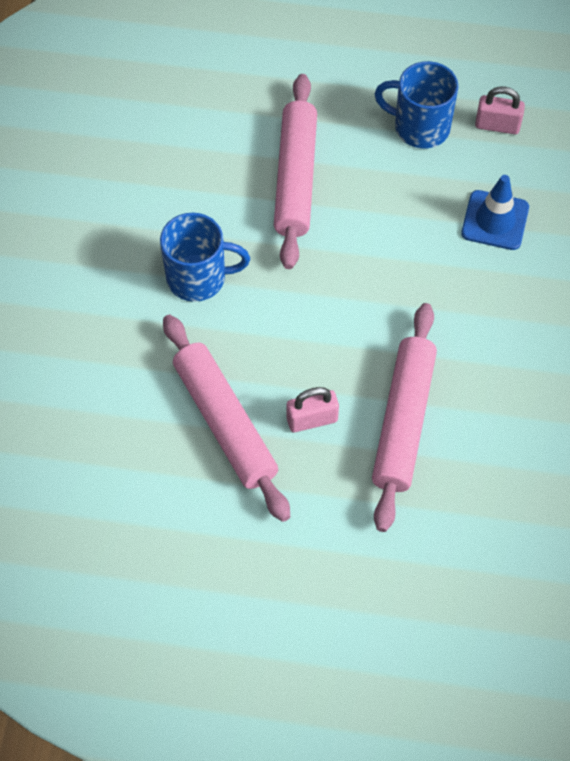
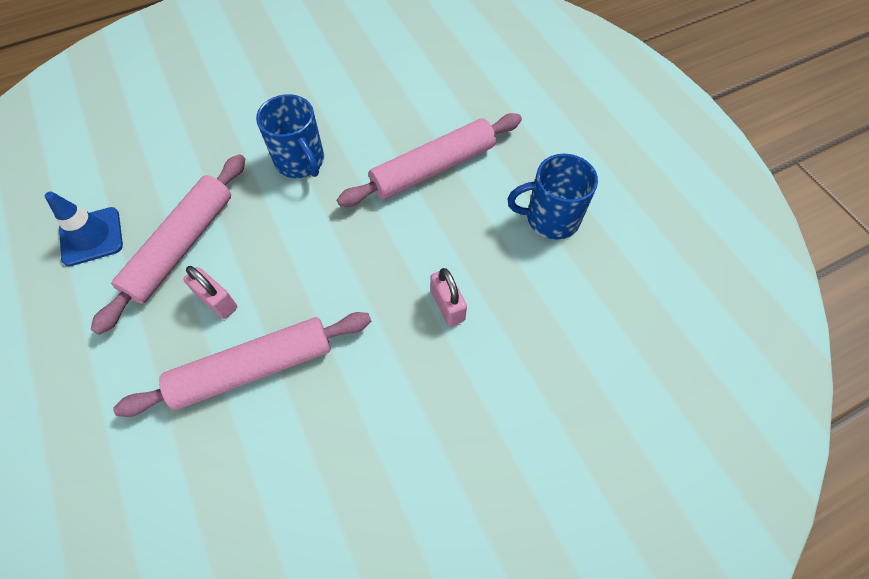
camera: 55 degrees right, 0 degrees up
blue mug [374,61,458,149] -> blue mug turned 75 degrees counterclockwise [507,154,598,240]
blue traffic cone [461,175,529,250] -> blue traffic cone moved to [45,191,123,266]
pink padlock [475,87,525,134] -> pink padlock moved to [431,268,467,327]

